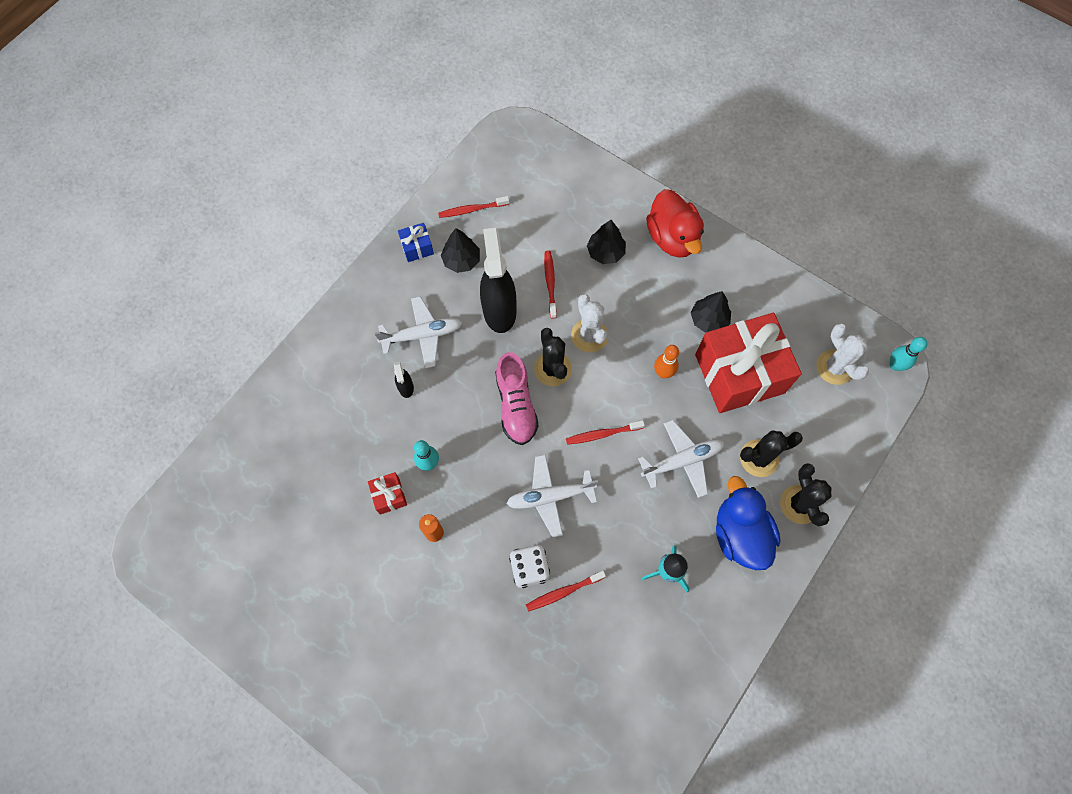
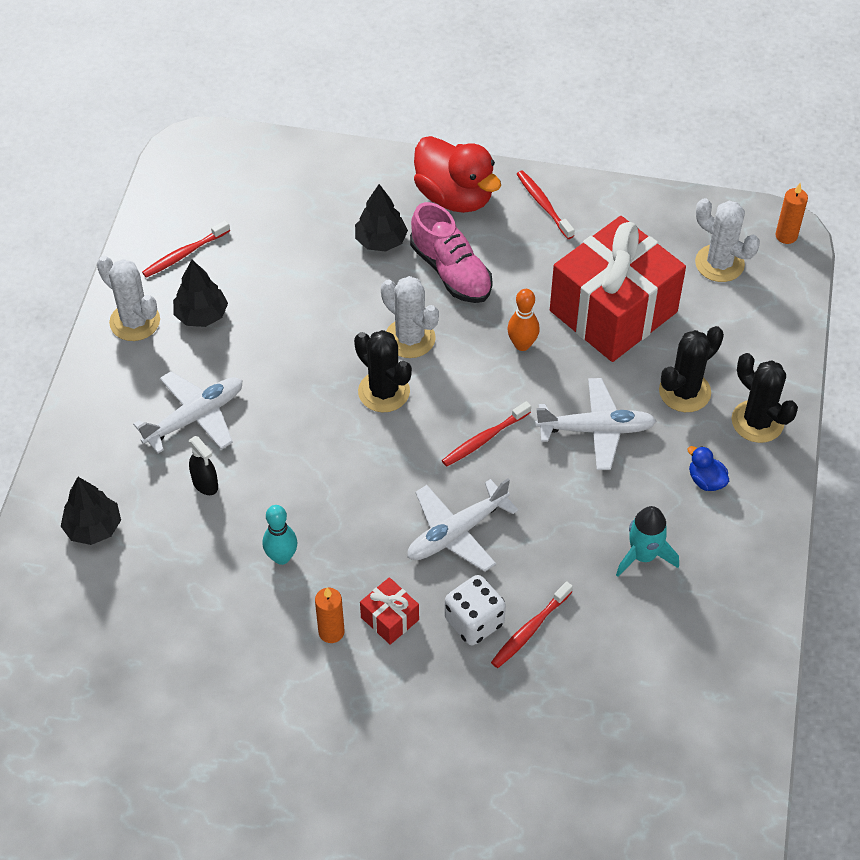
camera: 25 degrees left, 15 degrees down
red gift [368,472,407,515] -> red gift moved to [360,577,419,645]
blue gift [398,223,434,262] -> white cactus [97,256,160,341]
black spray bottle [480,228,517,333] -> none
pink shoe [495,352,539,445] -> pink shoe moved to [410,202,493,303]
red toothbrush [544,251,557,319] -> red toothbrush moved to [517,170,574,239]
white plane [638,420,724,498] -> white plane turned 45 degrees clockwise [535,378,656,470]
black tree [691,291,731,333] -> black tree moved to [61,477,121,545]
blue duck [716,476,781,570] -> blue duck [687,446,729,491], size x0.44
turquoise bowling pin [890,337,928,371] -> orange candle [776,183,808,244]

